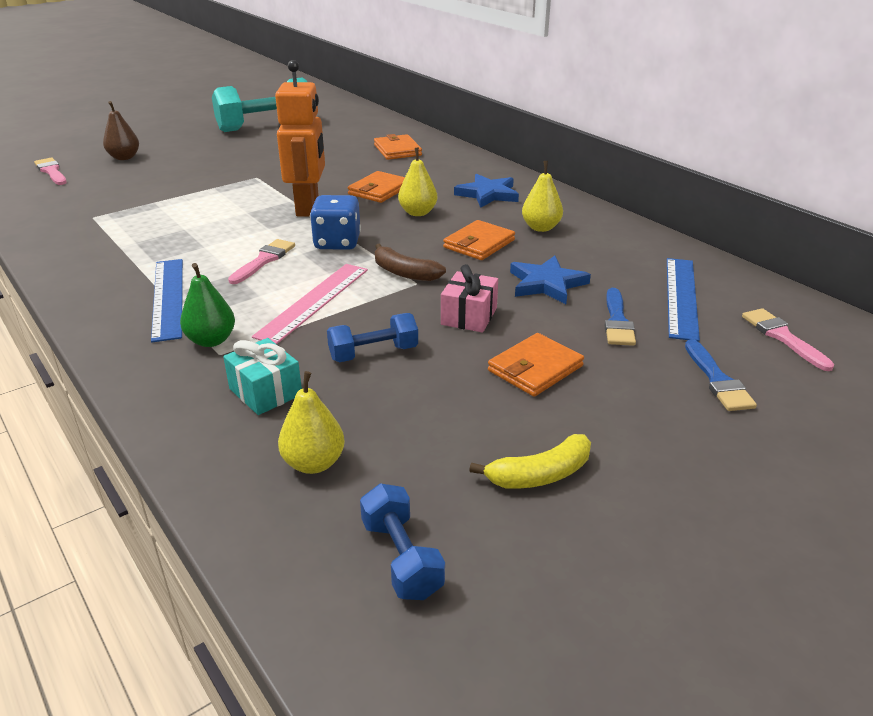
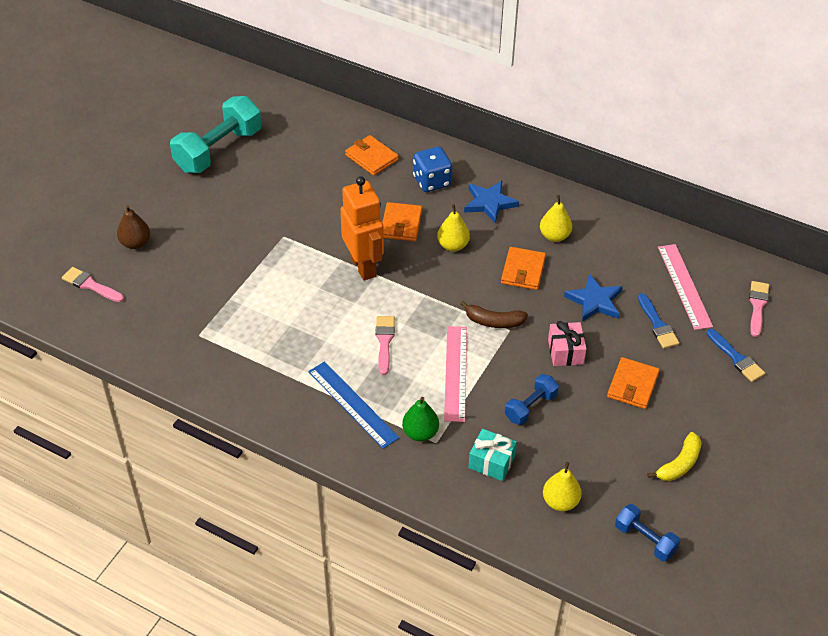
camera: 25 degrees left, 15 degrees up
blue dice [310,195,361,250] -> blue dice moved to [413,147,452,192]
blue ruler [667,258,700,342] -> pink ruler [658,244,713,330]
pink brush [742,308,834,371] -> pink brush turned 60 degrees clockwise [749,281,769,337]

